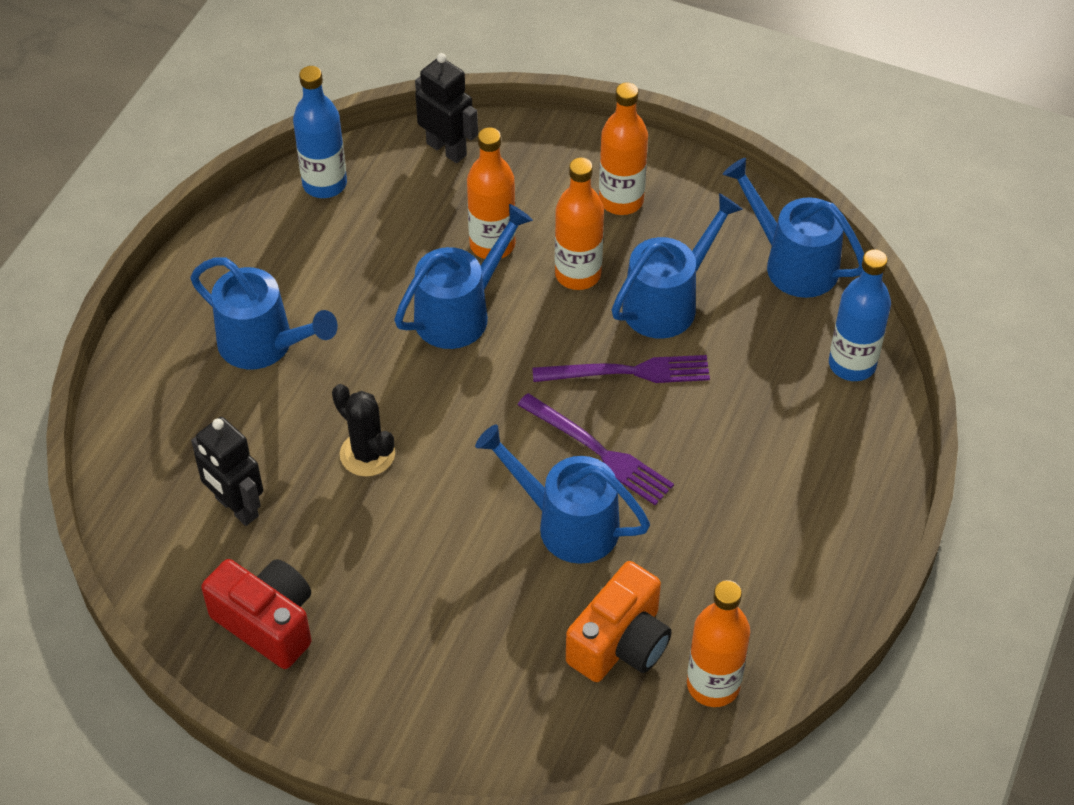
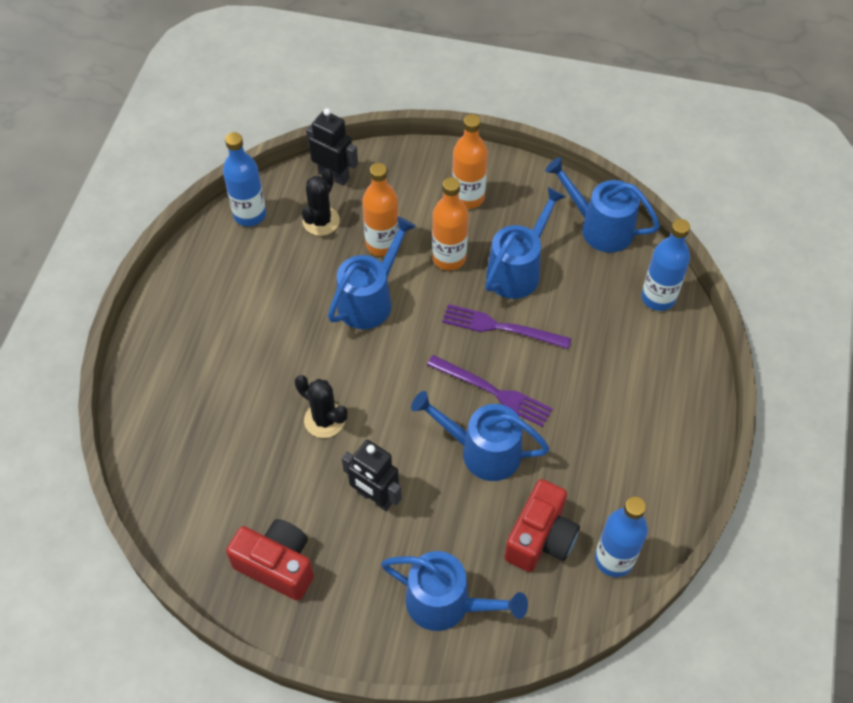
camera: 10 degrees left, 5 degrees up
blue watering can [190,257,338,369] -> blue watering can moved to [381,551,528,631]
black robot [191,417,263,526] -> black robot moved to [342,440,402,511]
purple fork [532,355,710,383] -> purple fork turned 150 degrees counterclockwise [442,304,571,349]
orange camera [566,561,672,682] -> red camera [504,479,580,572]
orange bottle [687,580,750,707] -> blue bottle [595,496,648,577]
none -> black cactus [302,168,340,236]

